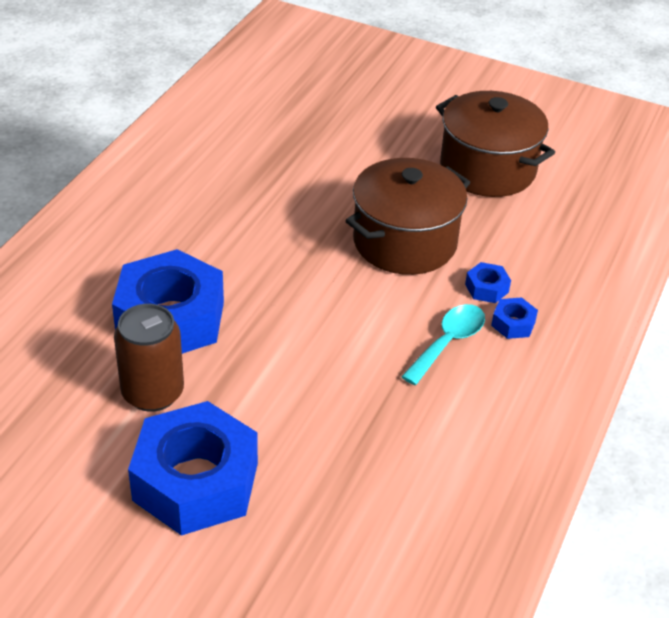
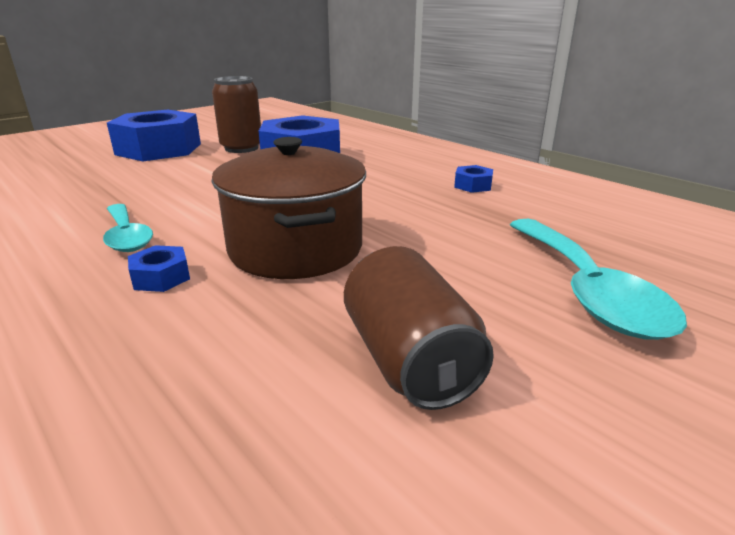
camera: 115 degrees right, 15 degrees down
brown pot [436,91,555,197] -> brown can [344,246,494,410]
blue nut [491,298,538,339] -> blue nut moved to [454,165,493,193]
none -> turquoise spoon [510,219,687,340]

